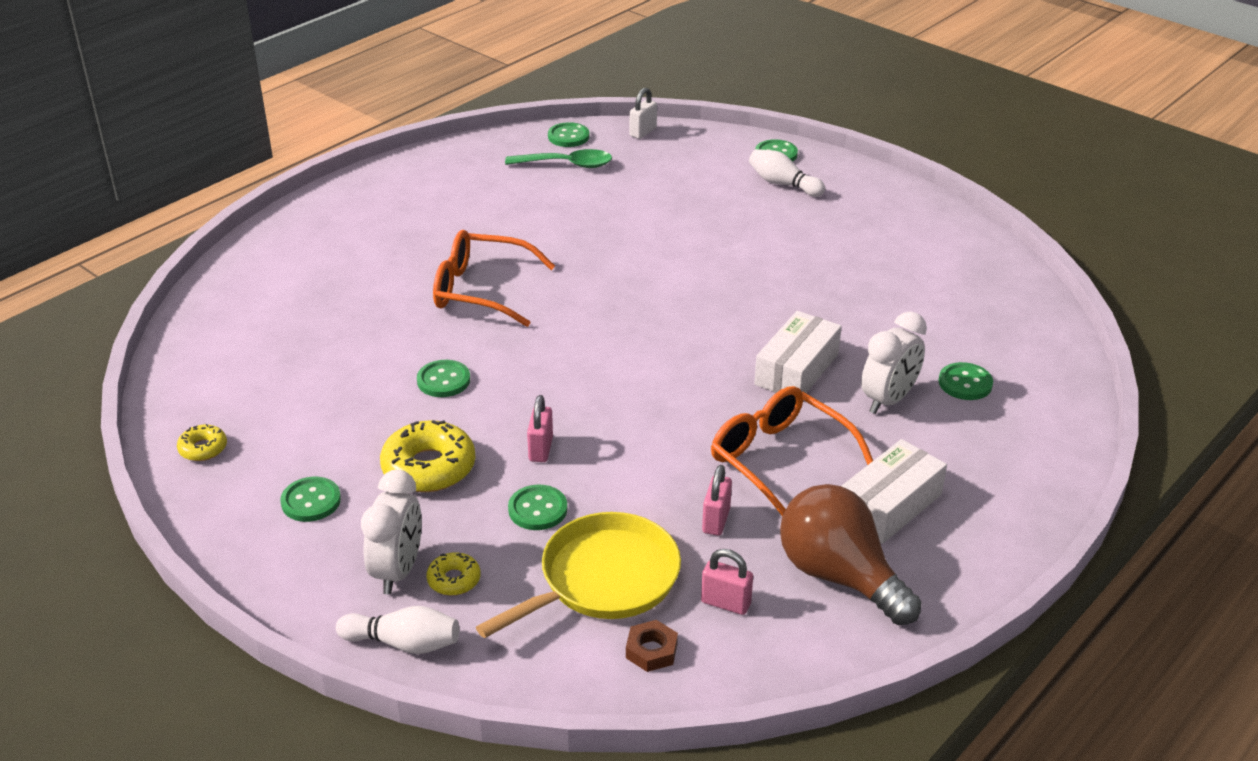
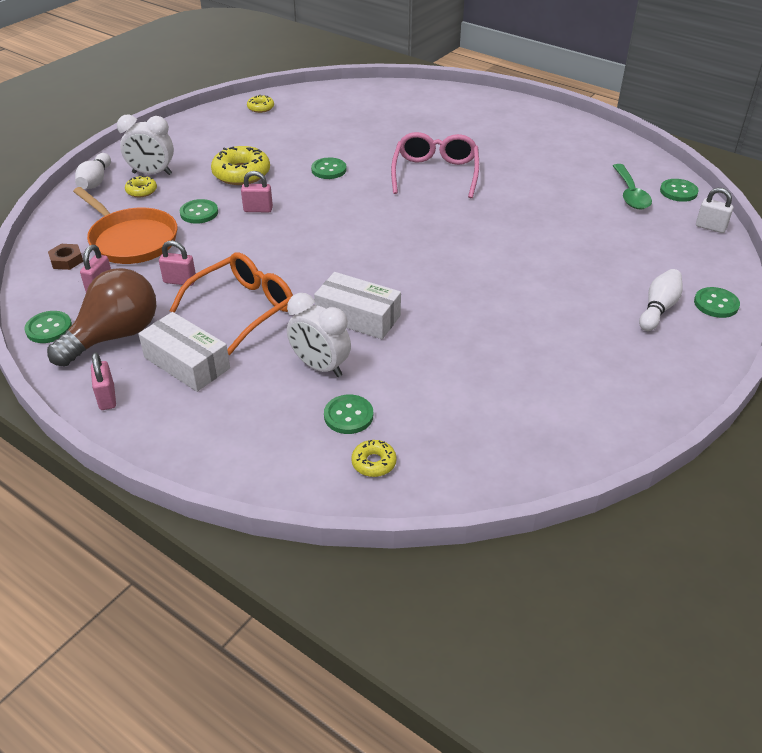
camera: 85 degrees right, 5 degrees up
green button [281,477,341,522] -> green button moved to [25,311,72,343]
orange glasses [433,230,555,327] -> pink glasses [391,132,479,199]
yellow pan [476,512,681,638] -> orange pan [73,187,177,264]
none -> pink padlock [91,353,116,410]
none -> yellow donut [351,440,397,477]

